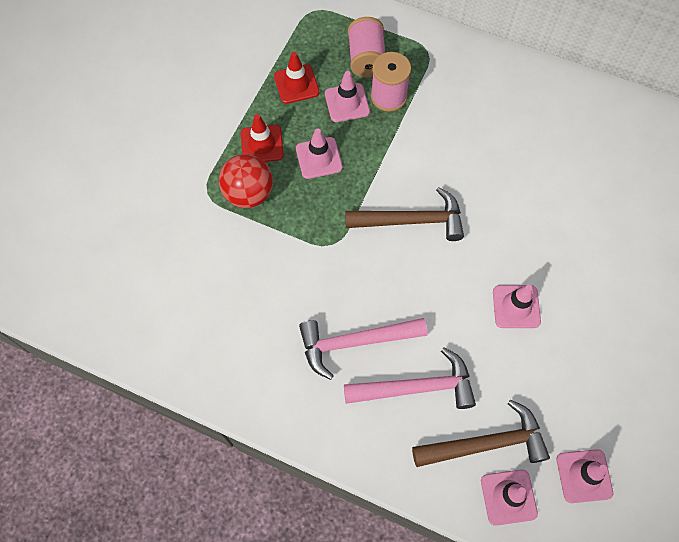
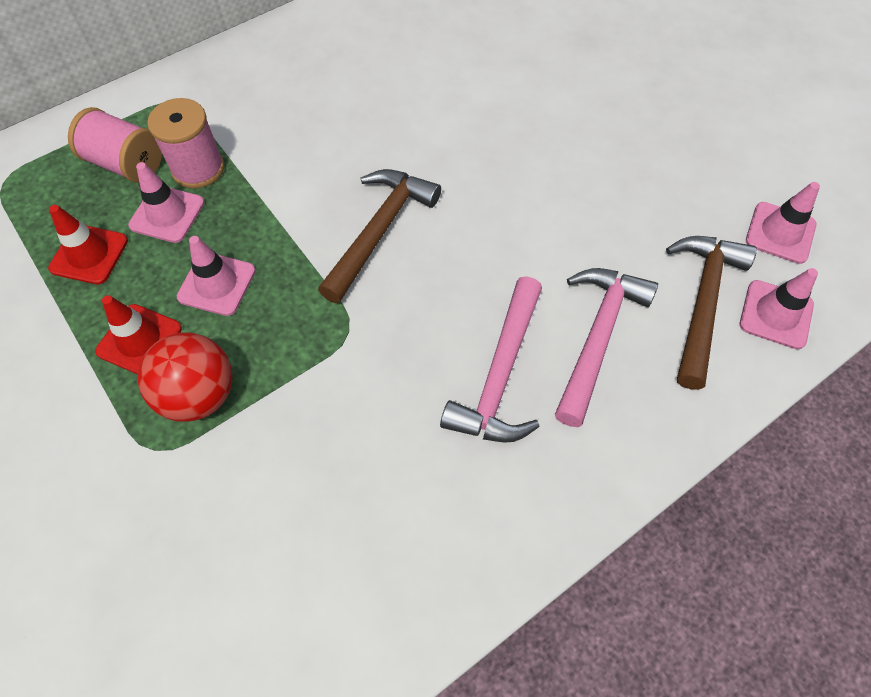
camera: 60 degrees left, 5 degrees down
pink traffic cone [493,285,541,328] -> none

